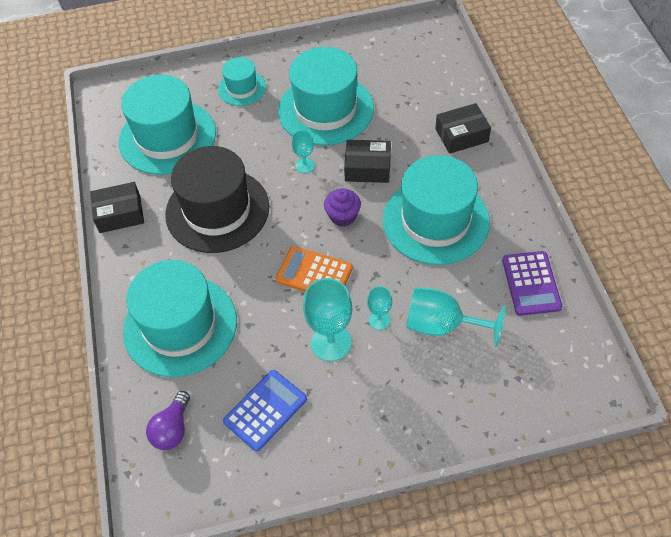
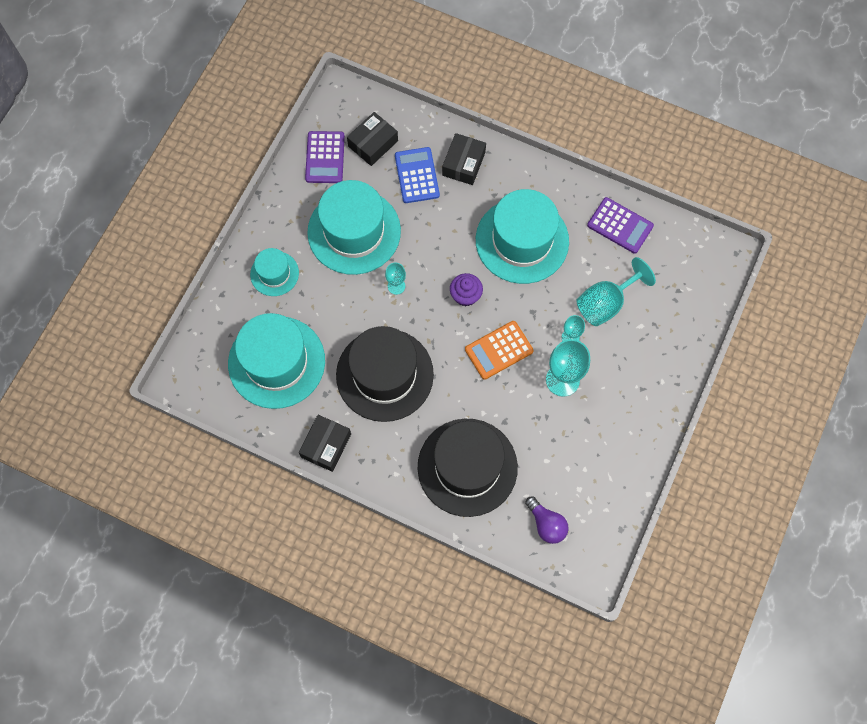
camera: 55 degrees left, 15 degrees up
turquoise hat [123,260,237,377] -> black hat [417,419,518,517]
blue calculator [223,370,307,451] -> blue calculator moved to [395,147,440,203]
black box [344,140,391,183] -> black box moved to [347,112,398,166]
none -> purple calculator [305,131,345,183]

